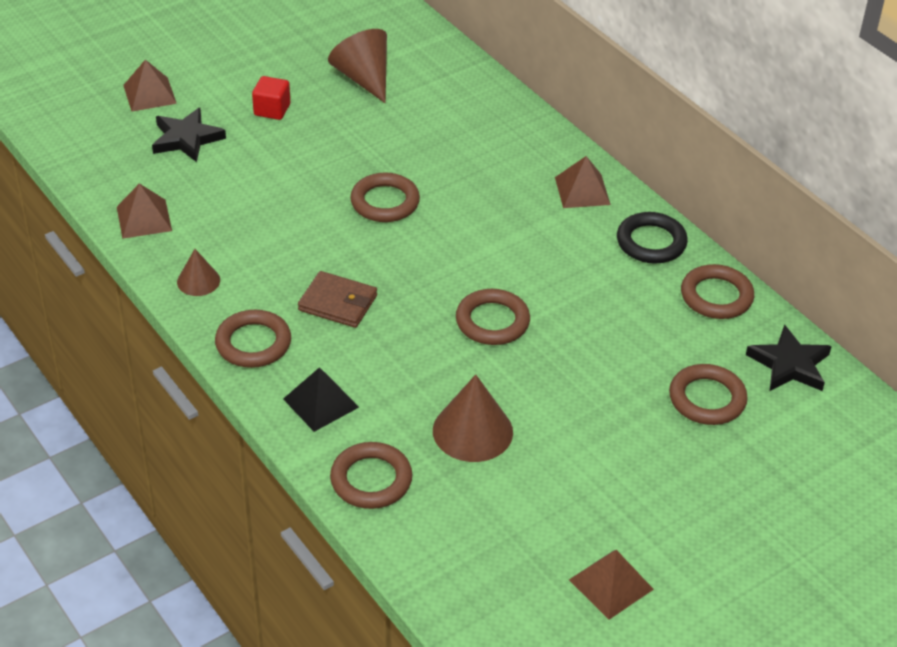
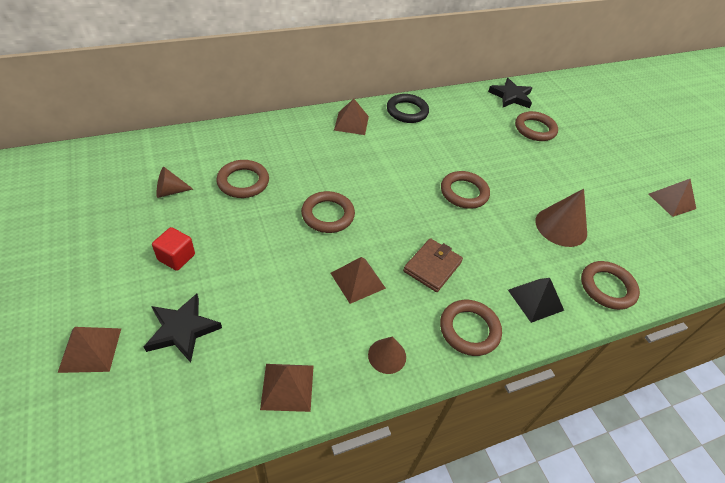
camera: 80 degrees left, 5 degrees up
brown cone [328,29,387,103] -> brown cone [156,167,193,198], size x0.58
brown ring [681,264,754,319] -> brown ring moved to [216,160,269,198]
none -> brown pyramid [331,257,386,304]

